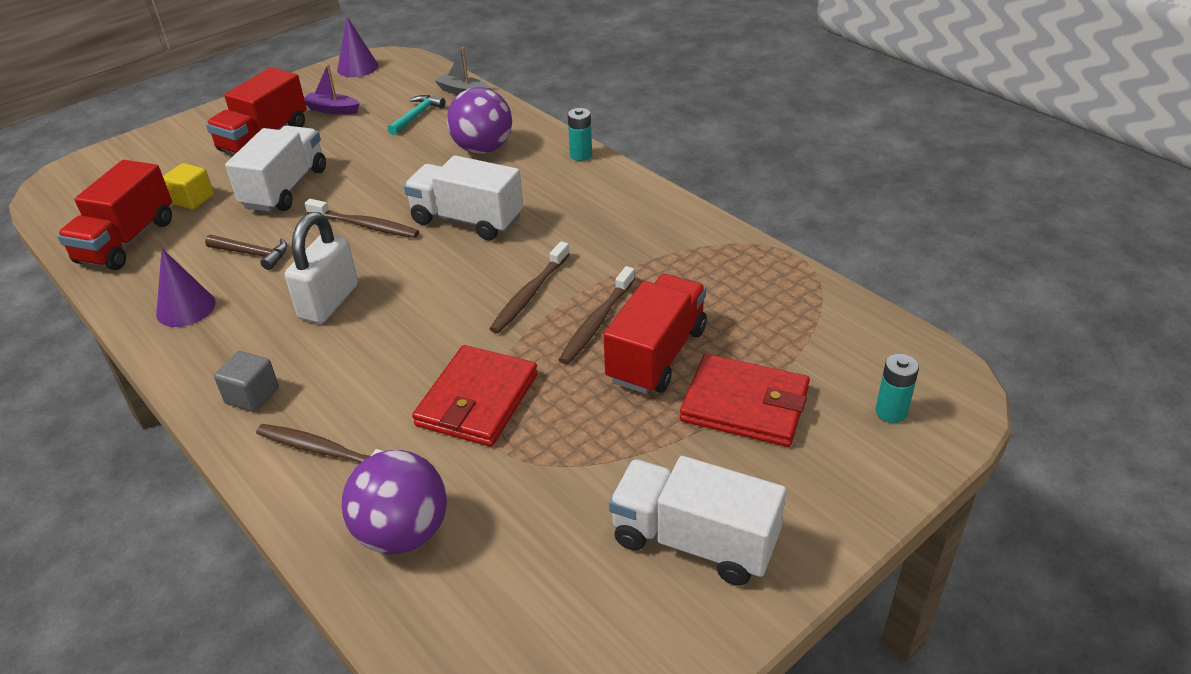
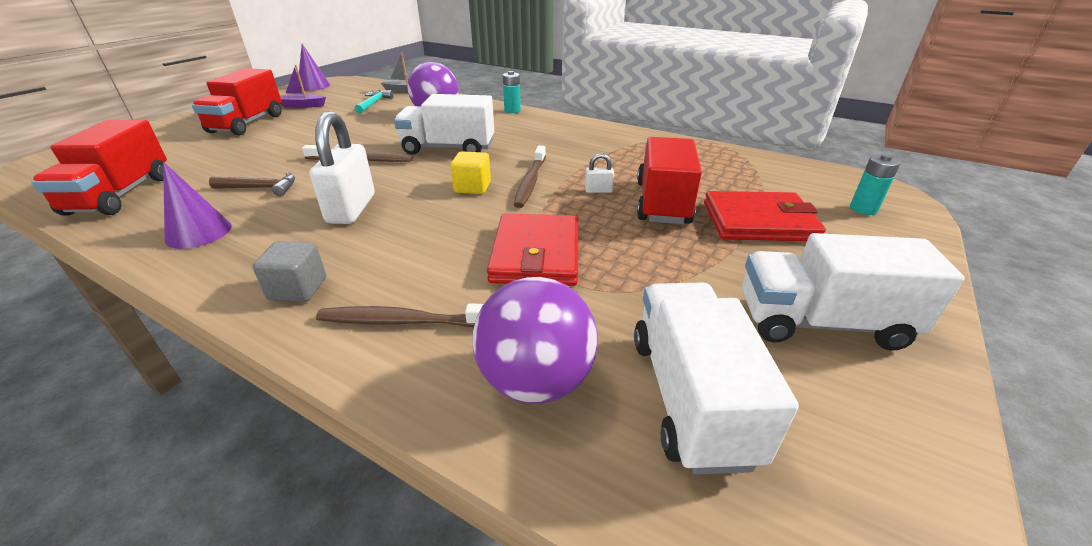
camera: 20 degrees left, 5 degrees down
yellow cube [163,163,214,209] -> yellow cube moved to [450,151,491,194]
white truck [225,126,326,212] -> white truck moved to [634,282,799,474]
brown toothbrush [559,266,635,365] -> white padlock [585,153,614,193]

